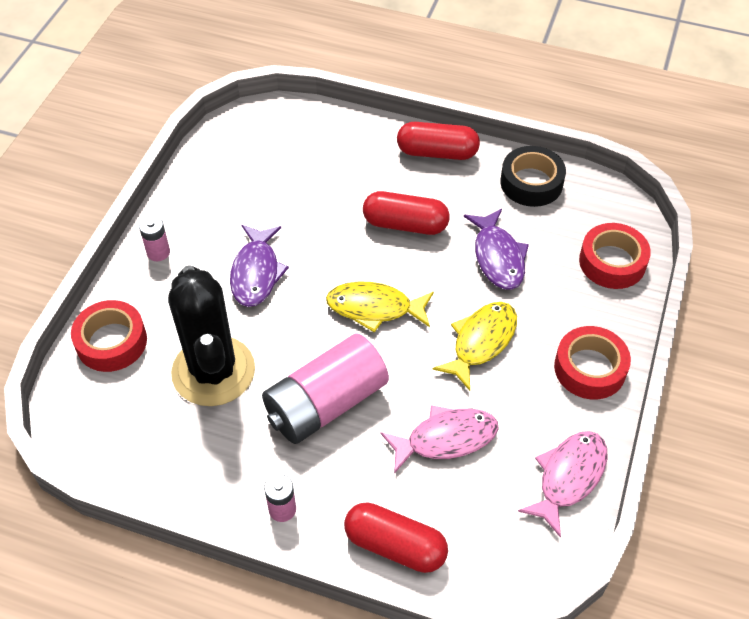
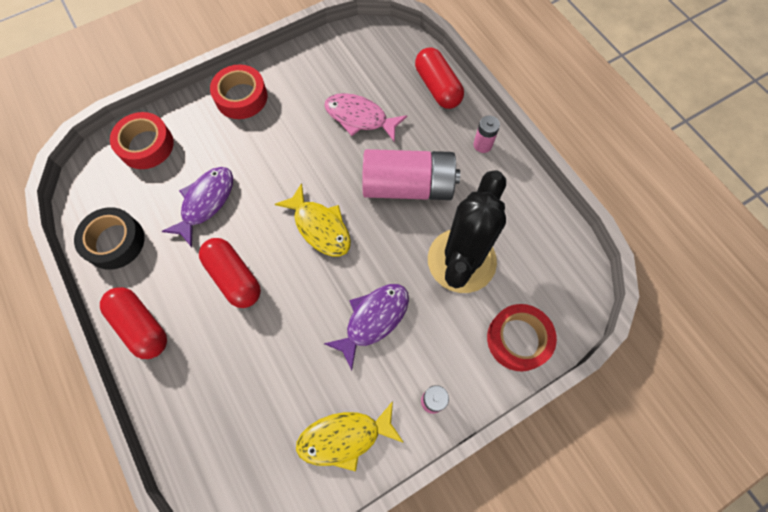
camera: 140 degrees left, 15 degrees up
yellow fish [433,302,517,391] -> yellow fish moved to [296,401,404,472]
pink fish [518,431,608,538] -> none

